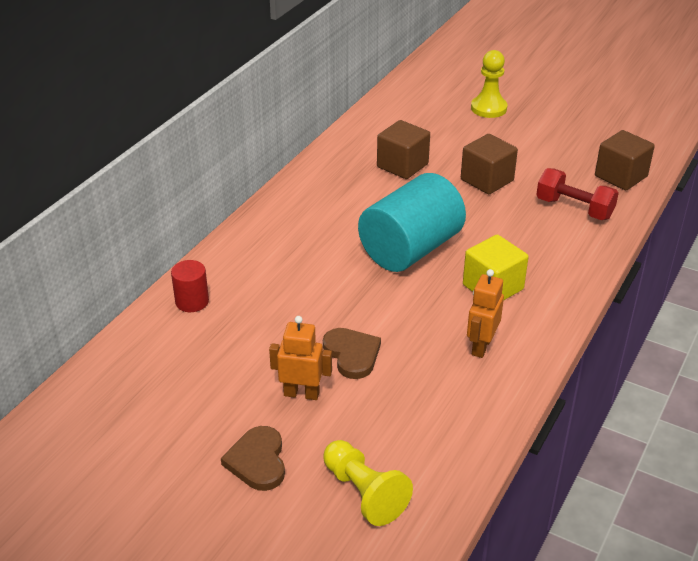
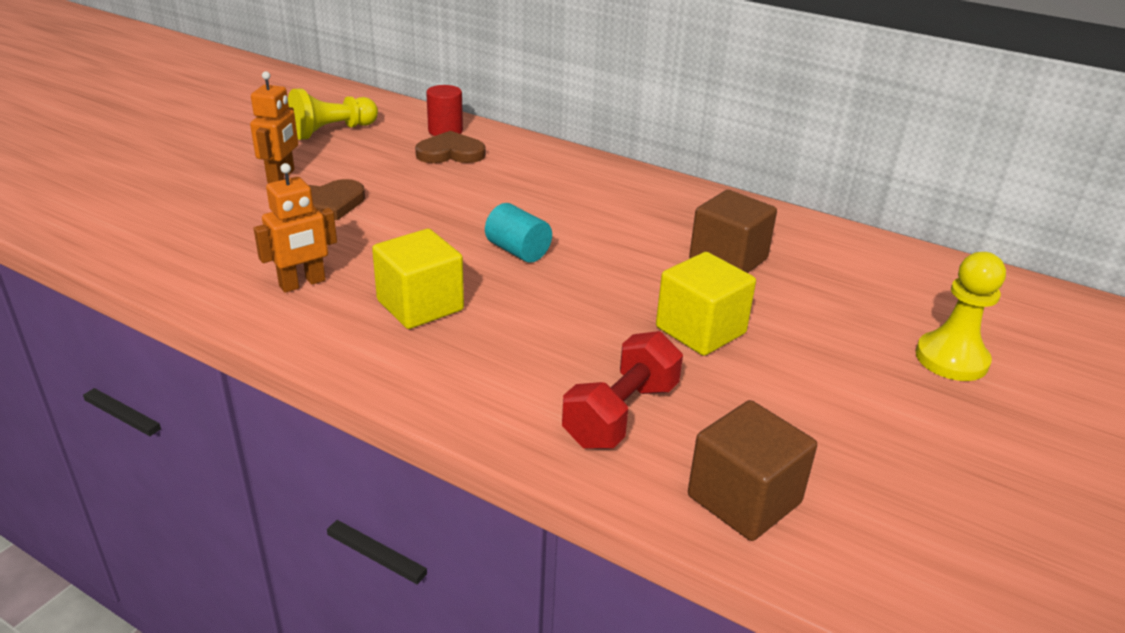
camera: 90 degrees right, 5 degrees down
brown heart [221,426,285,491] -> brown heart moved to [415,131,486,163]
yellow pawn [323,440,413,526] -> yellow pawn moved to [288,89,378,140]
turquoise cylinder [358,173,466,272] -> turquoise cylinder [485,203,552,263], size x0.45
brown cube [461,134,518,194] -> yellow cube [656,252,756,356]
orange robot [467,269,504,358] -> orange robot turned 120 degrees clockwise [254,163,337,293]

